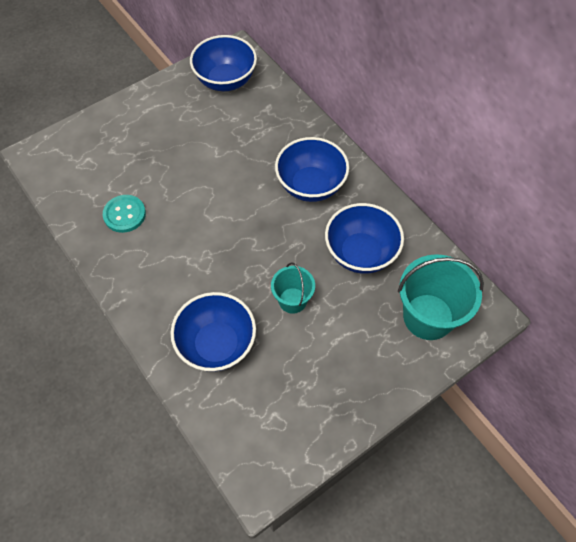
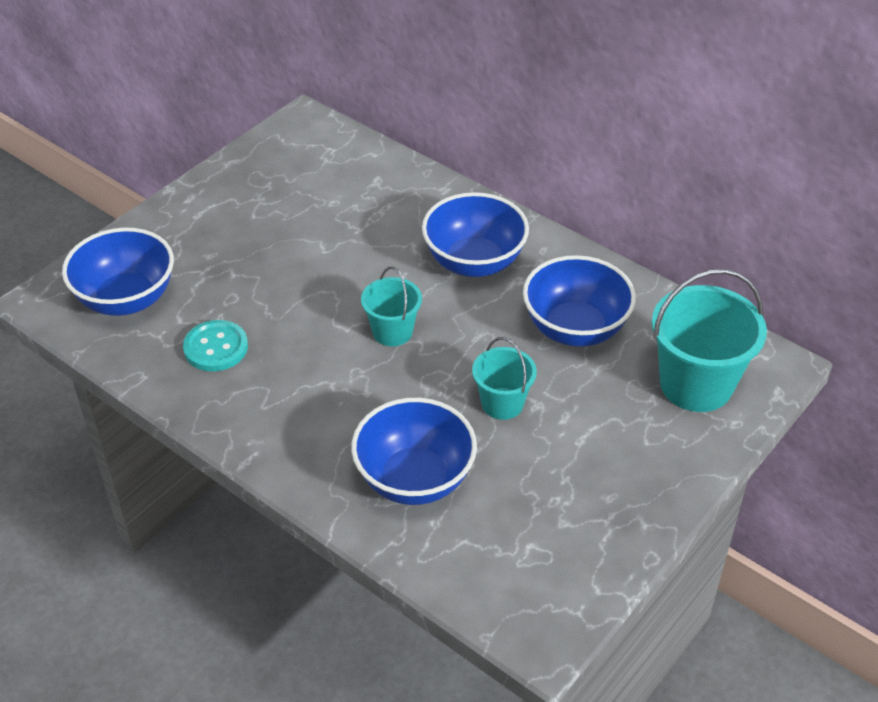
camera: 15 degrees left, 15 degrees down
blue bowl [190,35,257,91] -> blue bowl moved to [62,228,174,316]
none -> turquoise bucket [361,267,422,346]

